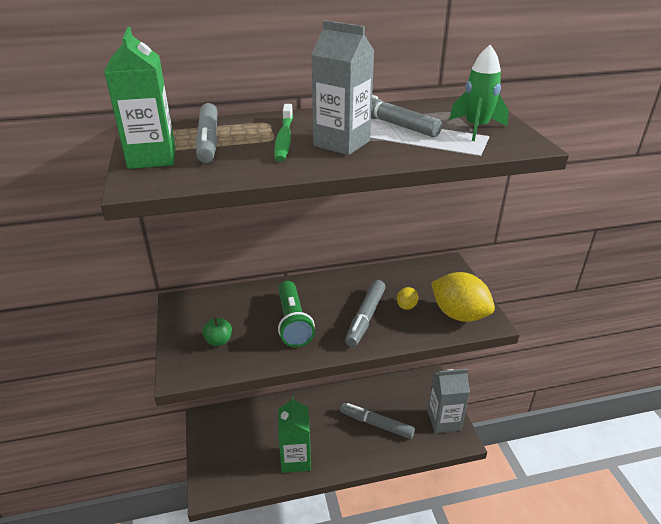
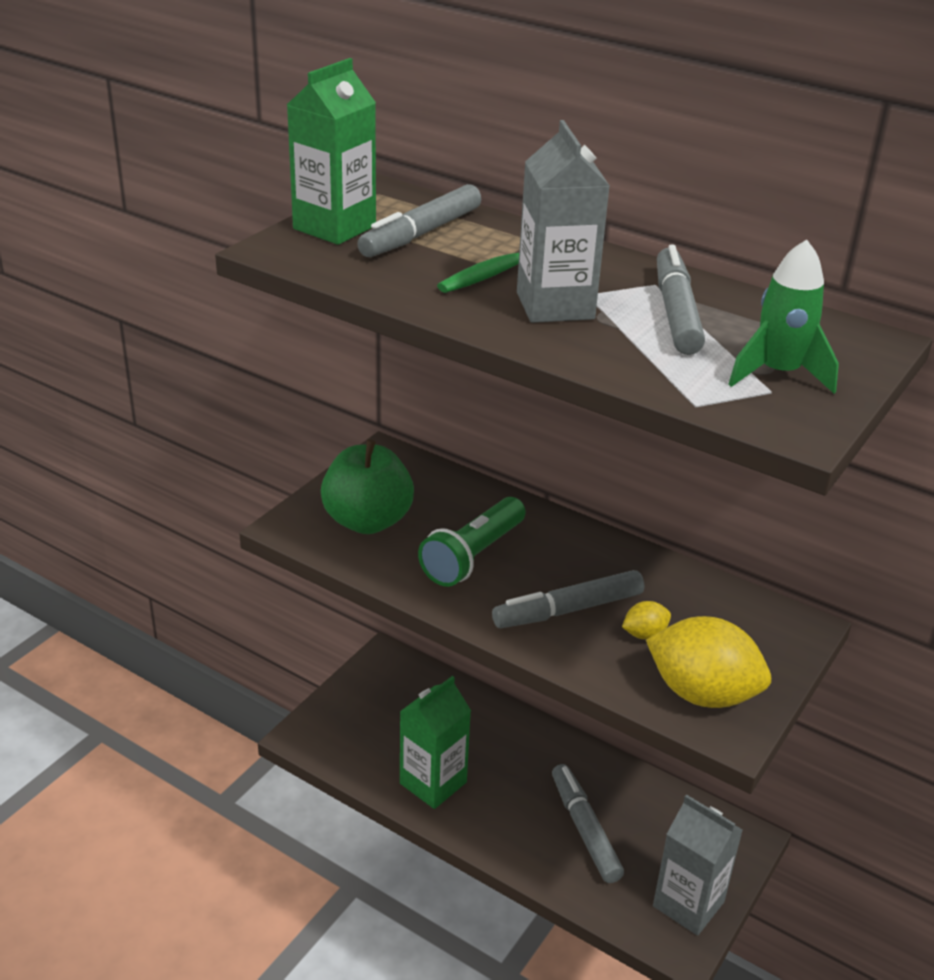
camera: 45 degrees right, 0 degrees up
green apple [202,317,232,346] -> green apple [321,439,414,534], size x2.09
yellow lemon [431,272,495,322] -> yellow lemon turned 60 degrees counterclockwise [646,616,771,708]

